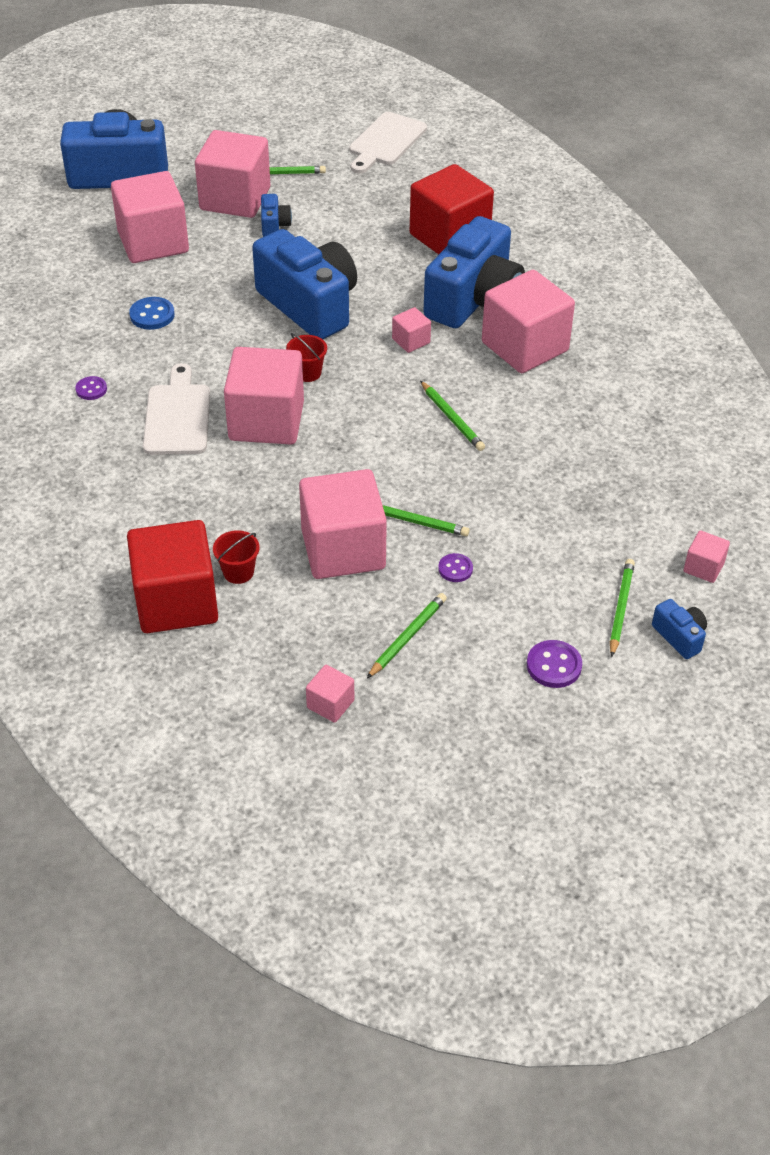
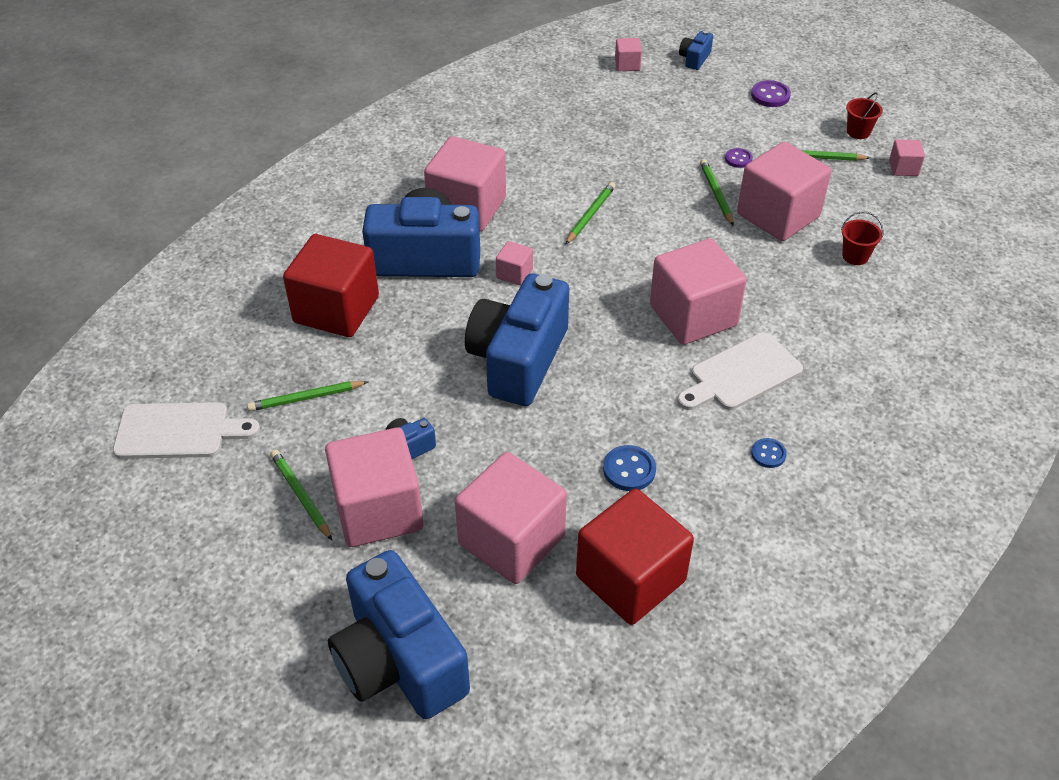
camera: 120 degrees left, 0 degrees up
purple button [75,376,107,400] -> blue button [751,438,787,468]
red cube [127,520,218,633] -> red cube moved to [576,488,694,625]
red bucket [286,333,327,382] -> red bucket moved to [846,93,883,139]
green pencil [610,559,635,657] -> green pencil moved to [247,381,368,411]

